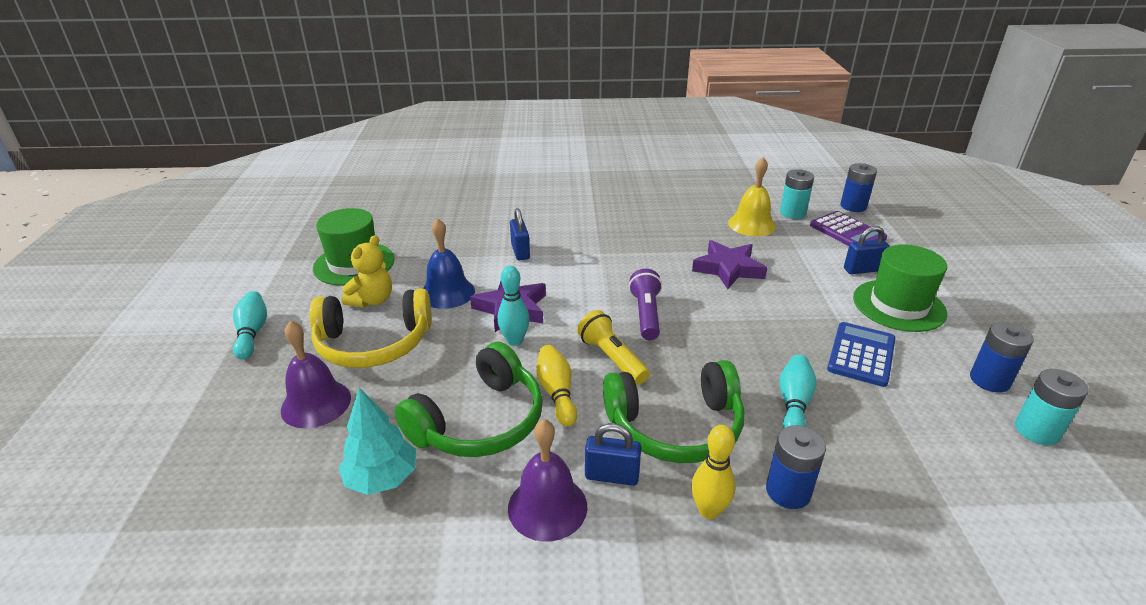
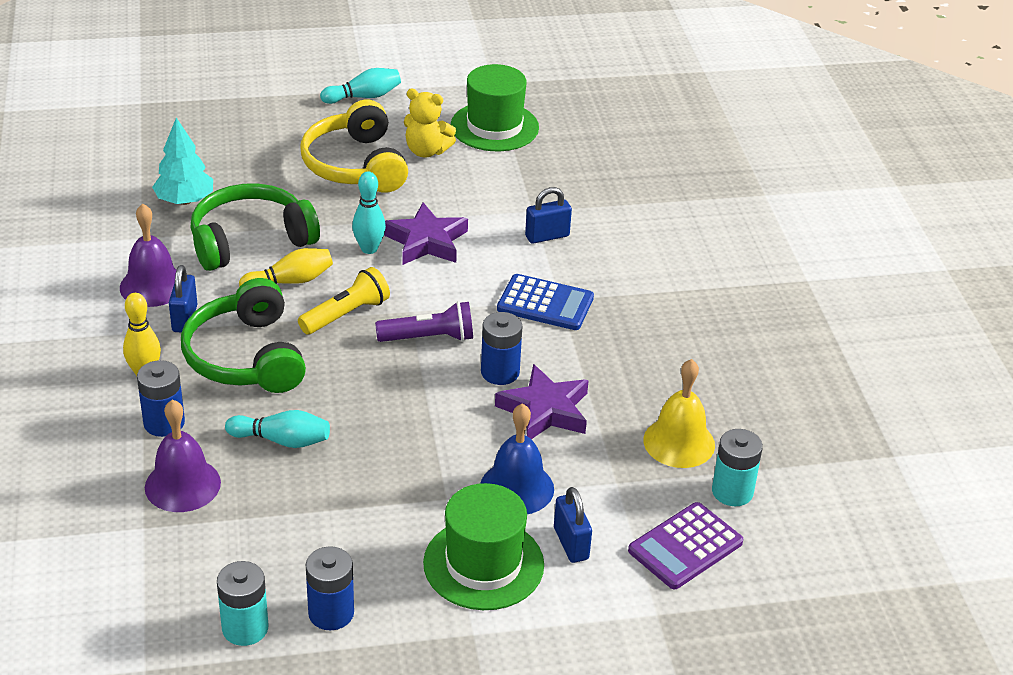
camera: 80 degrees right, 5 degrees up
purple bell [281,320,351,428] -> purple bell moved to [145,399,221,512]
green headphones [395,342,543,457] -> green headphones turned 120 degrees clockwise [190,184,320,271]
blue bell [423,218,475,309] -> blue bell moved to [480,403,554,514]
blue calculator [827,322,895,387] -> blue calculator moved to [497,274,594,330]
blue battery [840,163,877,212] -> blue battery moved to [481,312,522,385]

